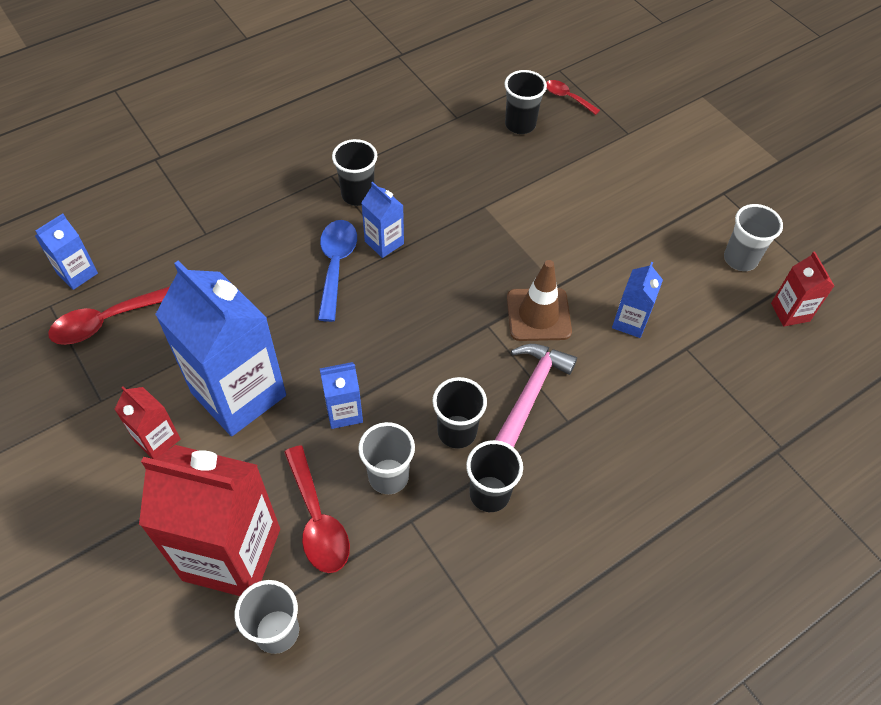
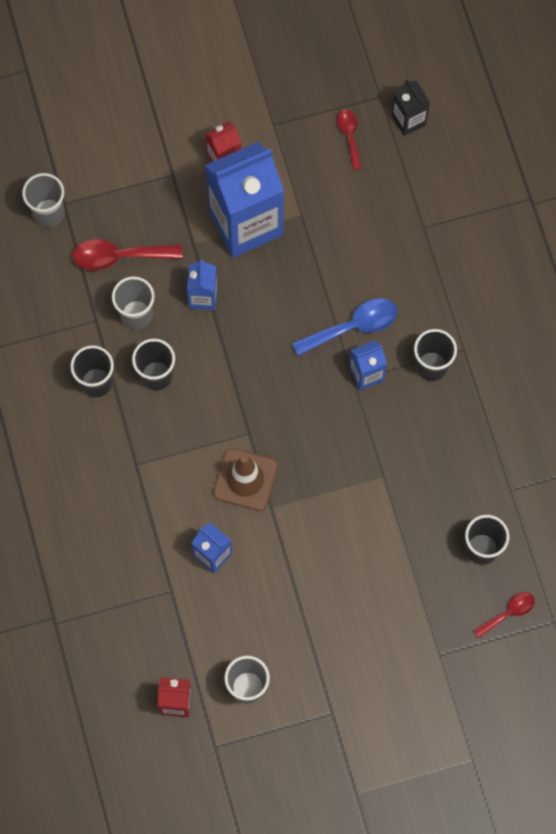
camera: 110 degrees right, 15 degrees up
blue carton [35,213,98,290] -> black carton [392,79,430,136]
red spoon [48,286,170,345] -> red spoon [337,109,362,170], size x0.60
red carton [139,445,280,596] -> none
blue spoon [318,220,357,322] -> blue spoon turned 45 degrees counterclockwise [292,298,398,356]
pink hammer [495,344,577,447] -> none

